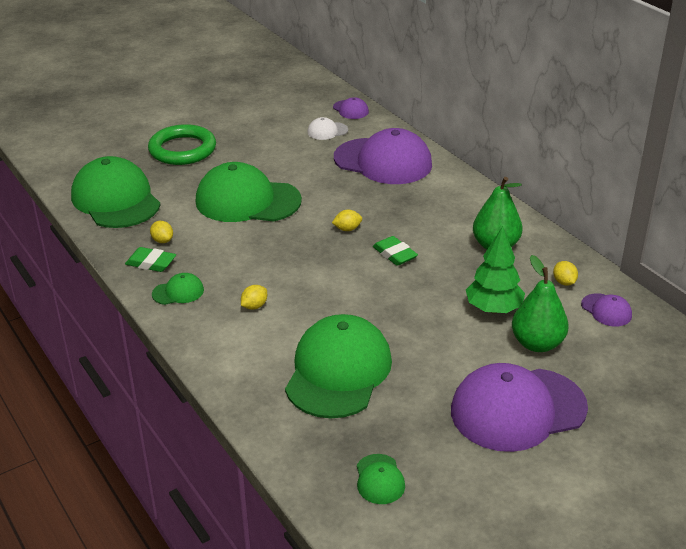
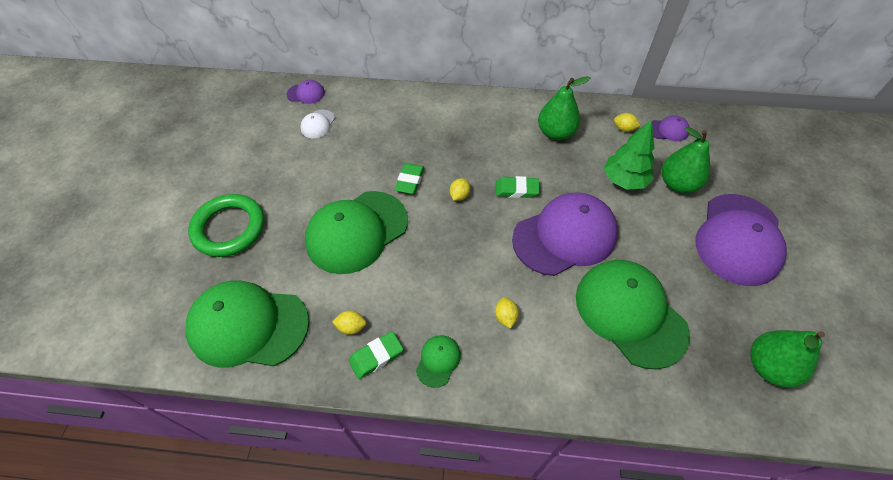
camera: 50 degrees left, 20 degrees up
purple cap [334,128,432,184] -> purple cap moved to [512,192,618,276]
green cap [357,454,405,504] -> green pear [750,330,825,388]
none -> green eraser [395,163,424,194]

